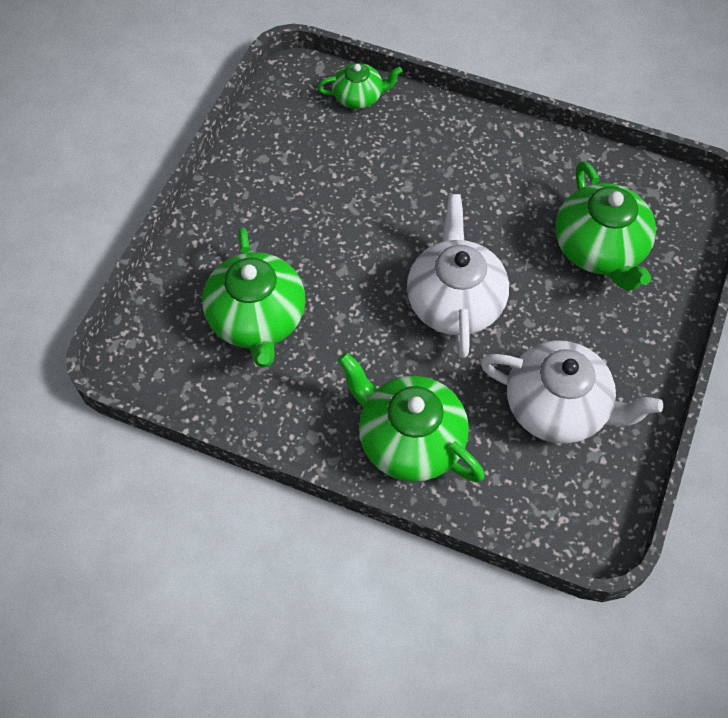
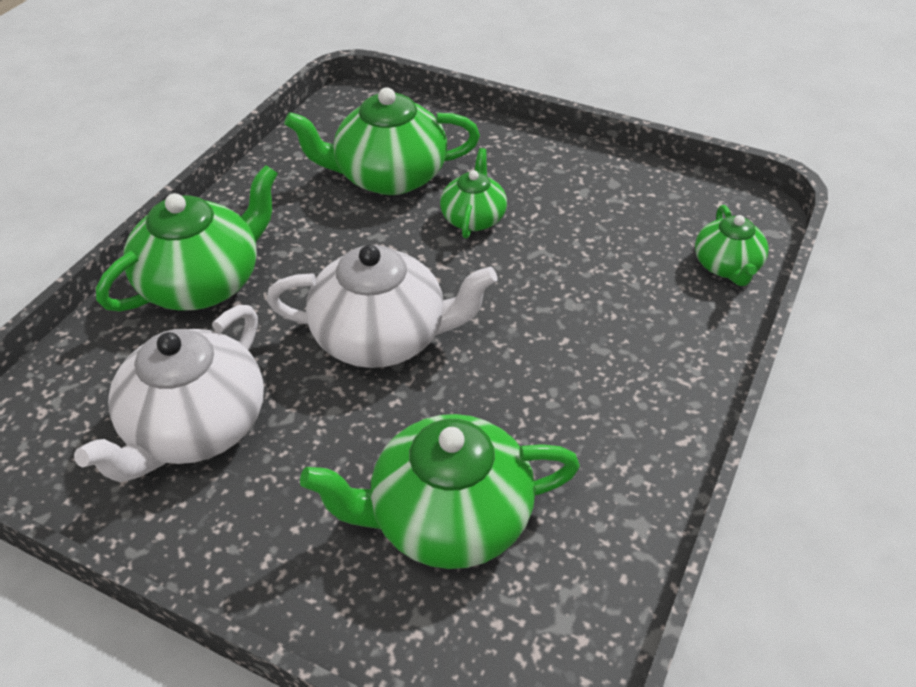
camera: 95 degrees right, 15 degrees down
none -> green teapot [440,148,507,238]

